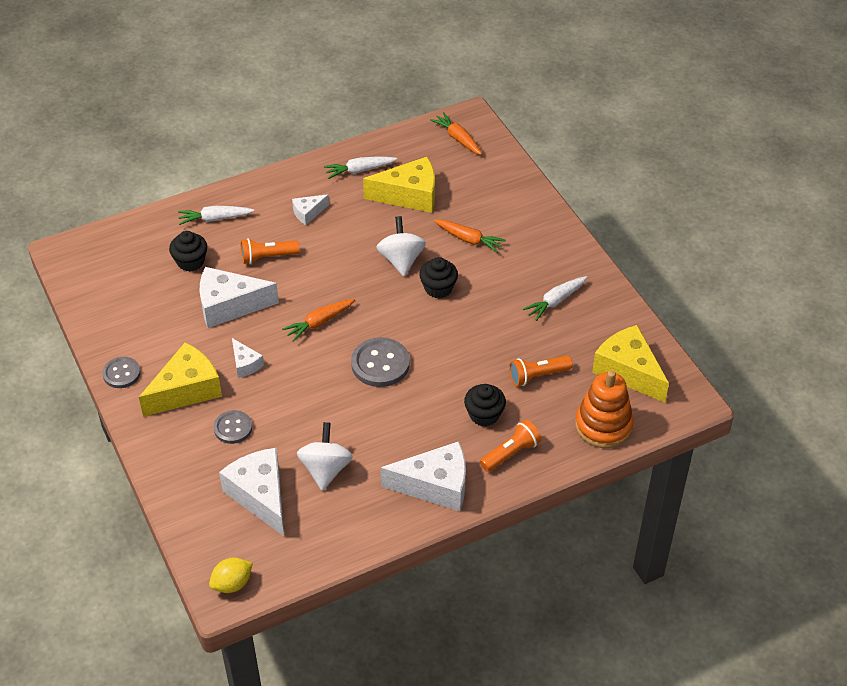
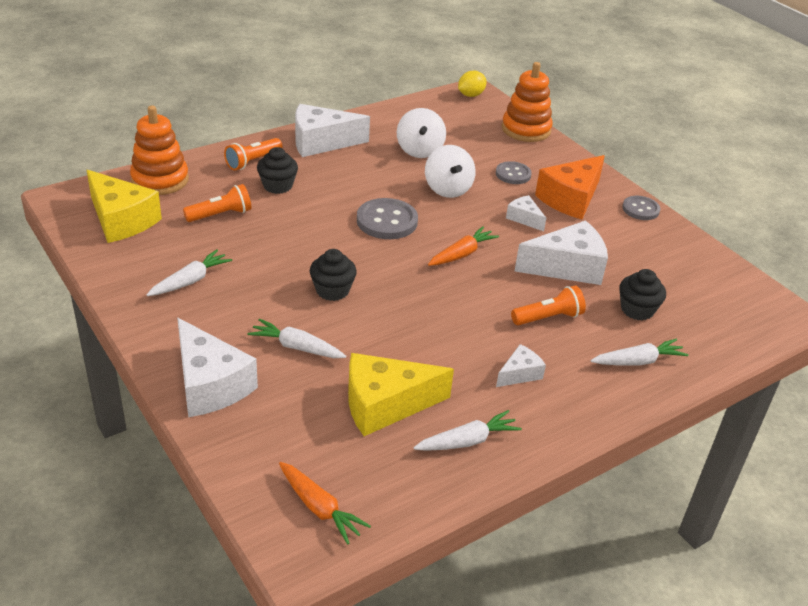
camera: 170 degrees right, 10 degrees down
yellow cheese [139,342,222,417] -> orange cheese [535,155,605,219]
white cheese [219,448,284,536] -> white cheese moved to [177,318,258,417]
white spinning top [376,216,426,276] -> white spinning top moved to [425,145,476,198]
orange carrot [434,220,506,253] -> white carrot [247,319,346,358]
none -> orange stacking toy [502,62,553,142]

